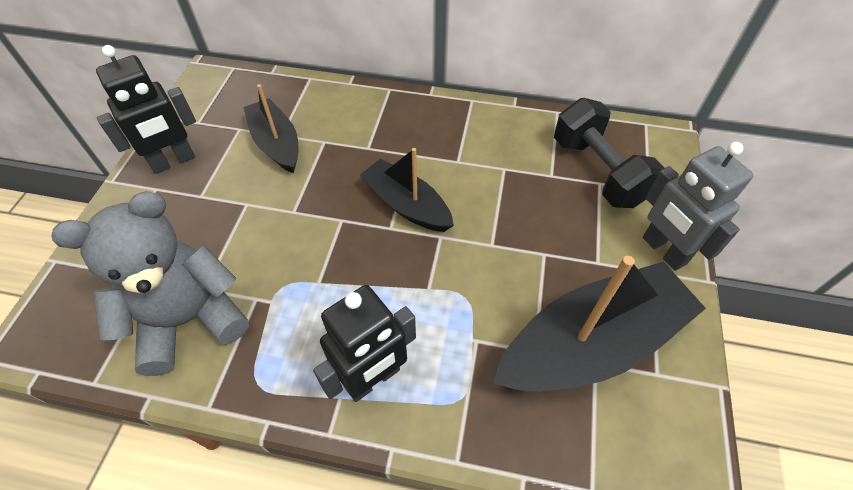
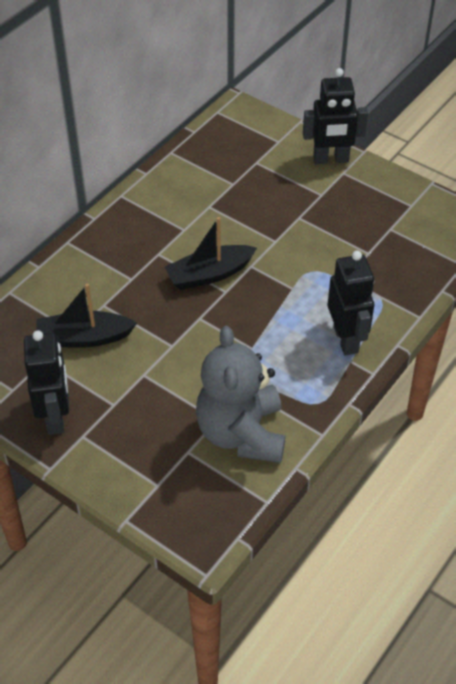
camera: 65 degrees left, 5 degrees down
black boat [493,256,706,391] -> none
black dumbbell [554,98,664,208] -> none
grey robot [643,142,753,271] -> black robot [303,68,368,164]

